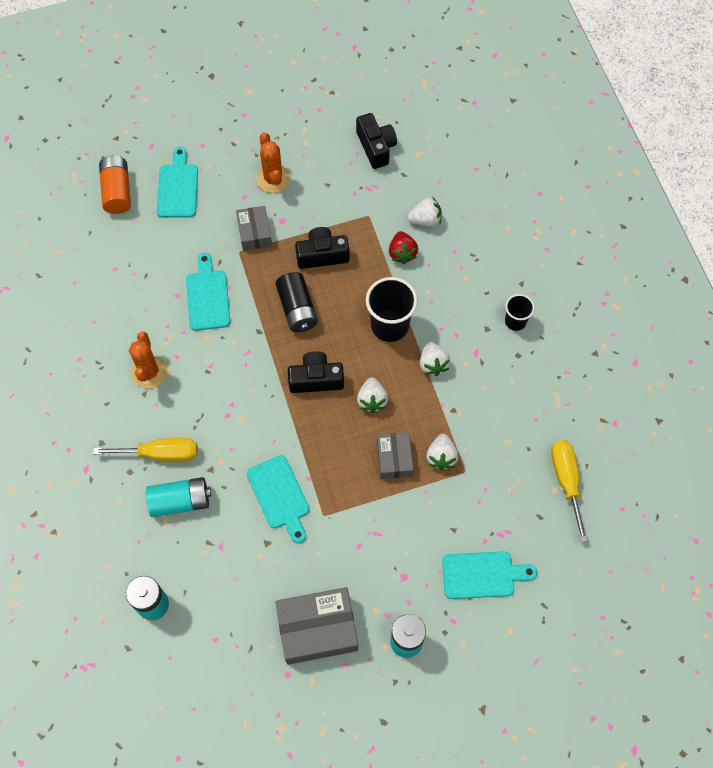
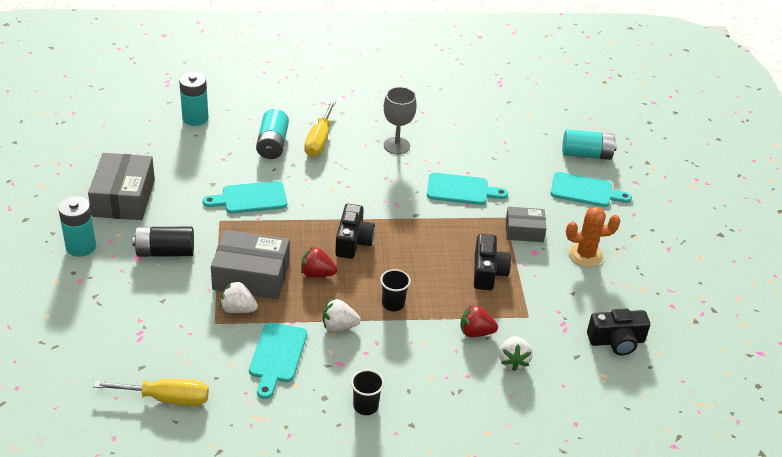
camera: 100 degrees right, 25 degrees down
orange battery [99,156,131,214] -> turquoise battery [562,129,617,160]
orange cactus [129,332,167,389] -> grey goblet [384,87,417,154]
black battery [276,272,318,332] -> black battery moved to [132,227,194,257]
white strawberry [357,377,388,413] -> red strawberry [301,246,337,278]
black cup [366,277,418,342] -> black cup [380,269,411,311], size x0.57
grey box [377,432,413,479] -> grey box [211,230,290,299], size x1.69
turquoise cutting board [442,551,537,599] -> turquoise cutting board moved to [249,323,307,399]

